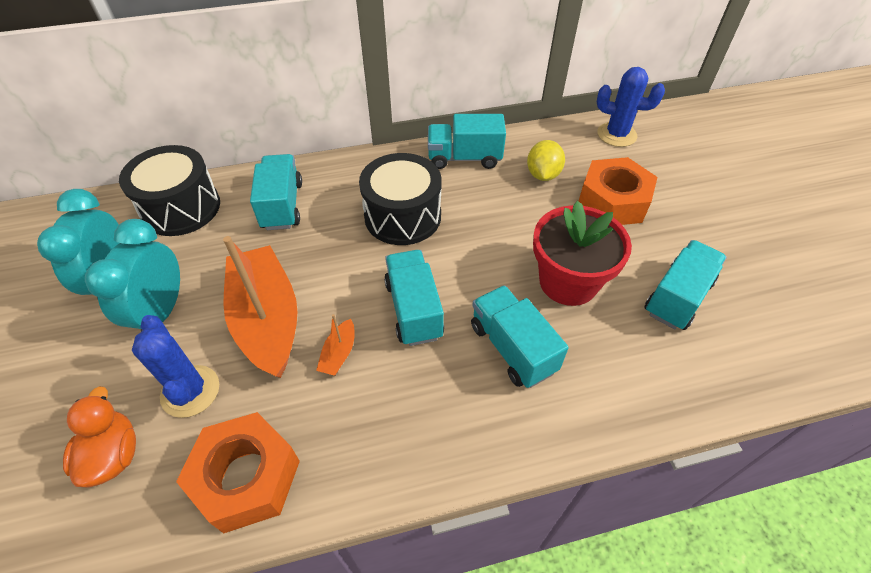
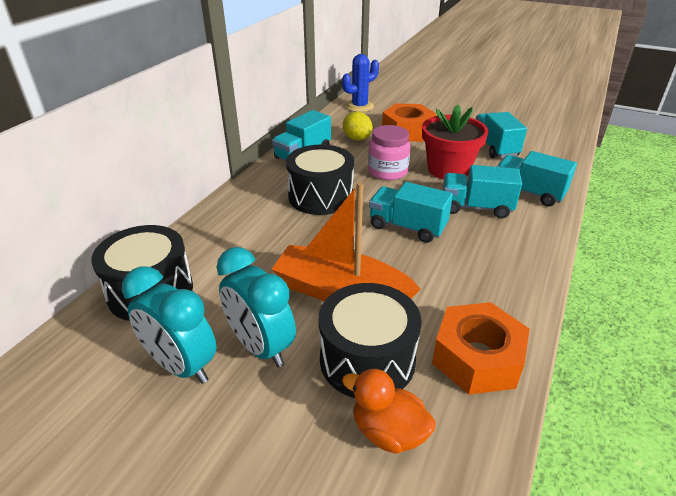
camera: 50 degrees left, 15 degrees down
blue cactus [132,315,219,418] -> black drum [319,283,422,398]
turquoise truck [250,154,302,230] -> turquoise truck moved to [497,151,577,207]
orange boat [316,314,354,376] -> none
none -> pink jar [368,125,411,180]

